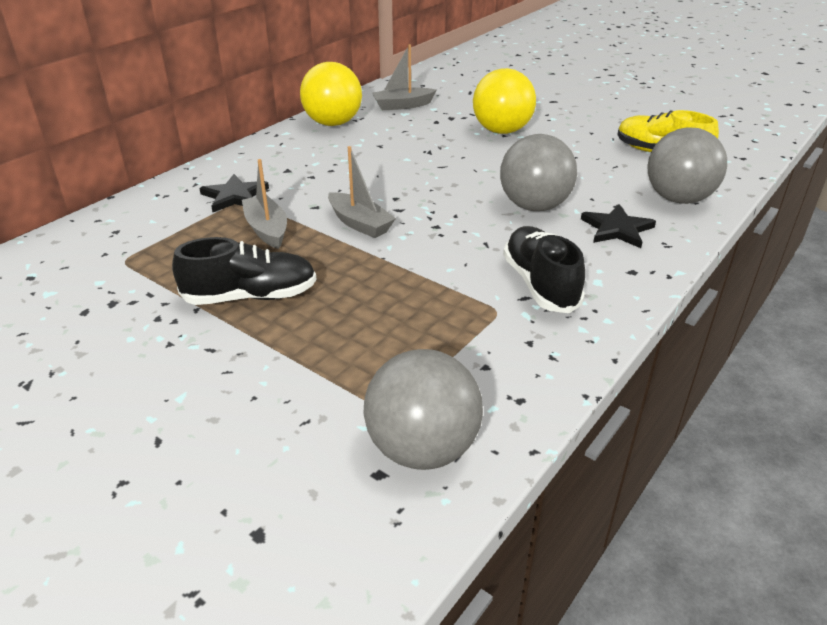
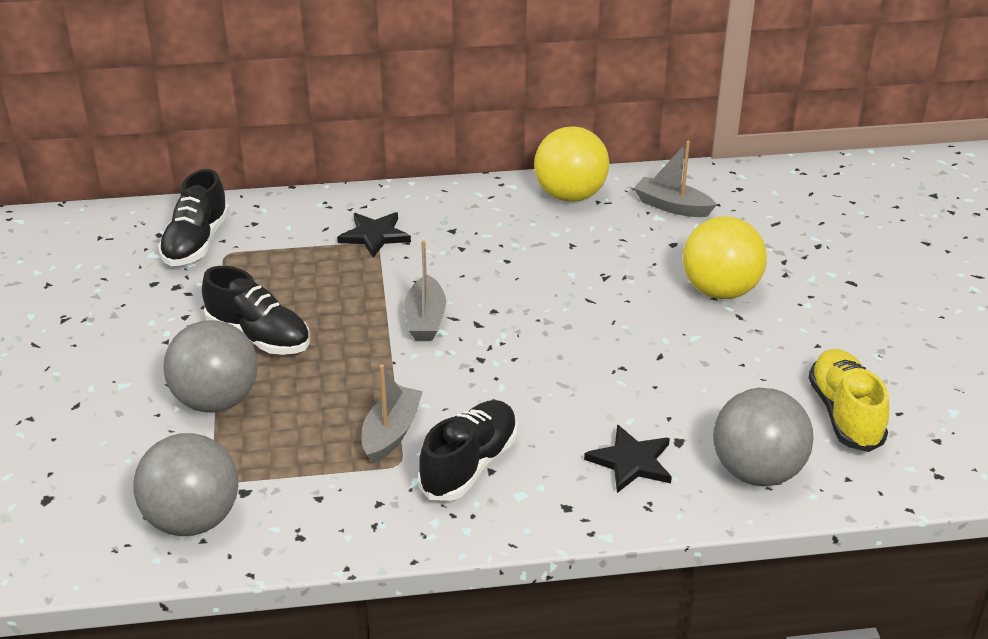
camera: 45 degrees right, 0 degrees up
grey boat [242,159,287,249] -> grey boat moved to [362,364,423,464]
grey ball [500,134,577,211] -> grey ball moved to [163,320,258,413]
none -> black shoe [158,169,229,266]

